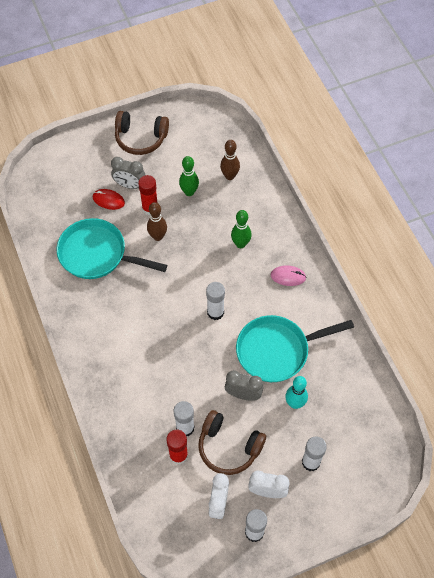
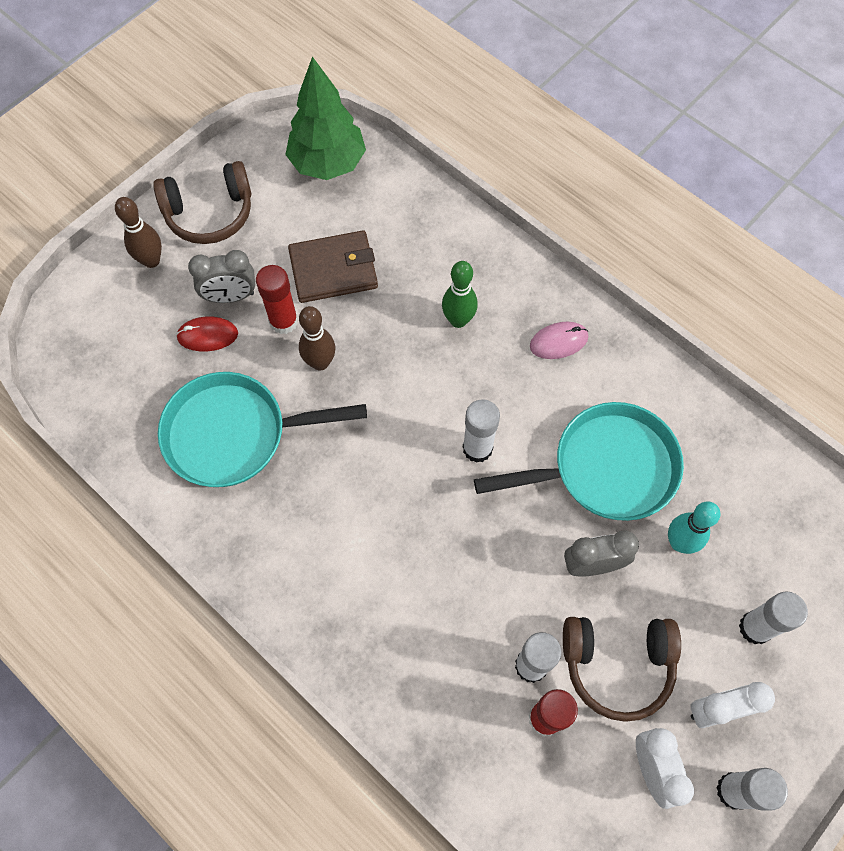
camera: 25 degrees left, 5 degrees up
green bowling pin [179,156,199,196] -> brown wallet [288,230,378,303]
brown bowling pin [220,140,240,180] -> brown bowling pin moved to [115,197,162,268]
turquoise pan [236,315,354,382] -> turquoise pan turned 150 degrees counterclockwise [474,402,684,521]
none -> green tree [285,56,366,180]

